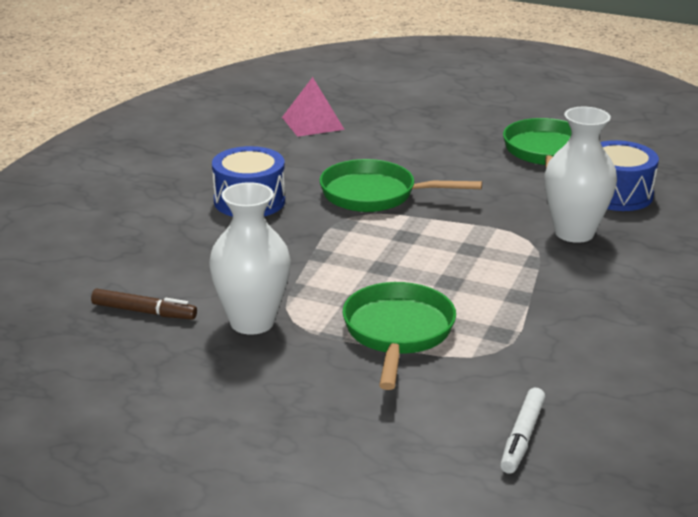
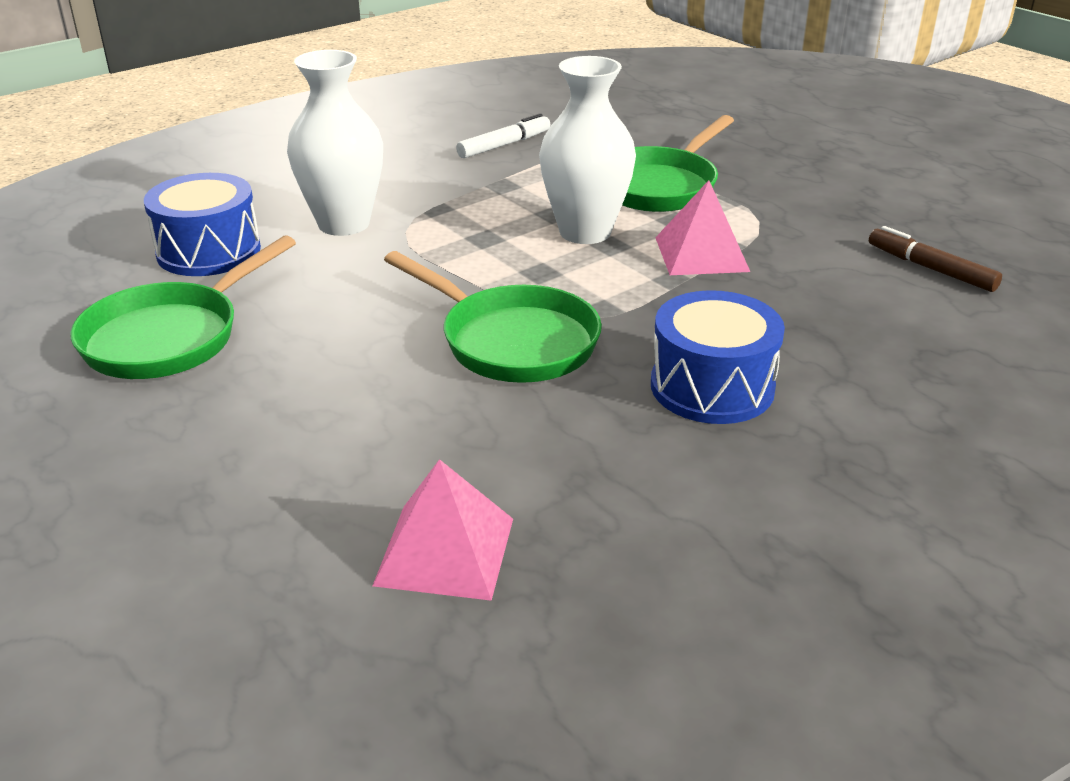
camera: 150 degrees left, 5 degrees up
white vase [209,182,291,335] -> white vase moved to [539,56,636,244]
white marker [500,388,545,474] -> white marker moved to [456,113,550,158]
none -> pink pyramid [655,180,750,275]

